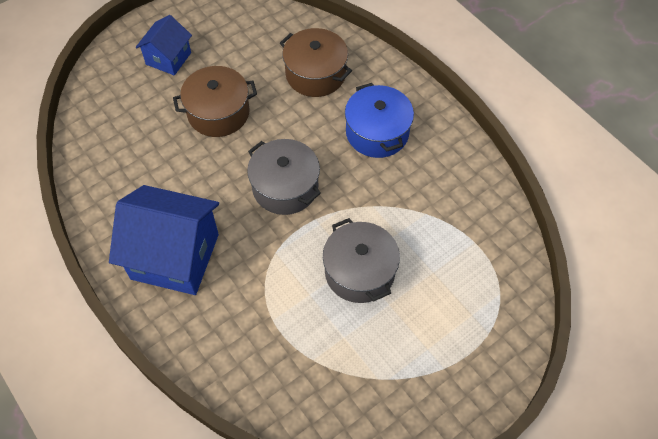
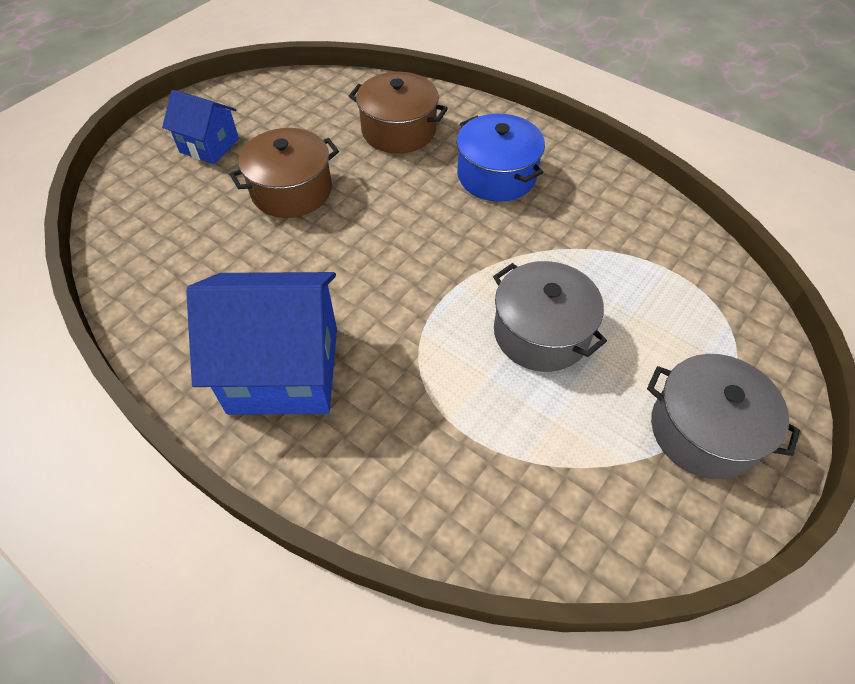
camera: 15 degrees left, 5 degrees down
blue house [135,15,192,75] -> blue house turned 75 degrees counterclockwise [162,90,239,164]
grey pot [247,139,321,215] -> grey pot moved to [647,354,800,479]

